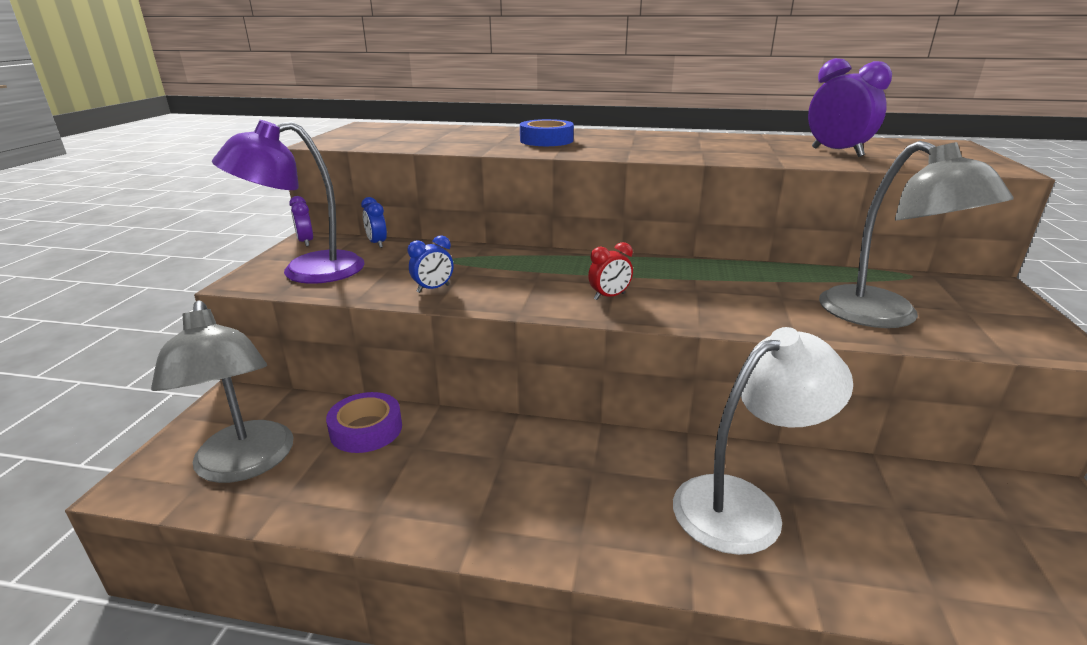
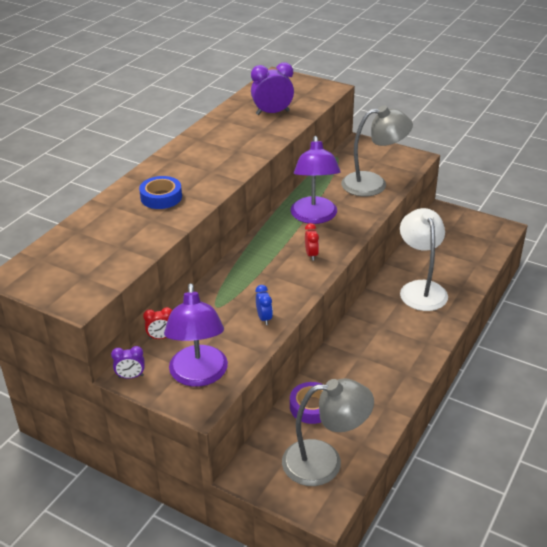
camera: 70 degrees left, 10 degrees up
blue clock [361,197,387,248] -> red clock [143,307,172,339]
none -> purple lamp [291,136,341,224]

